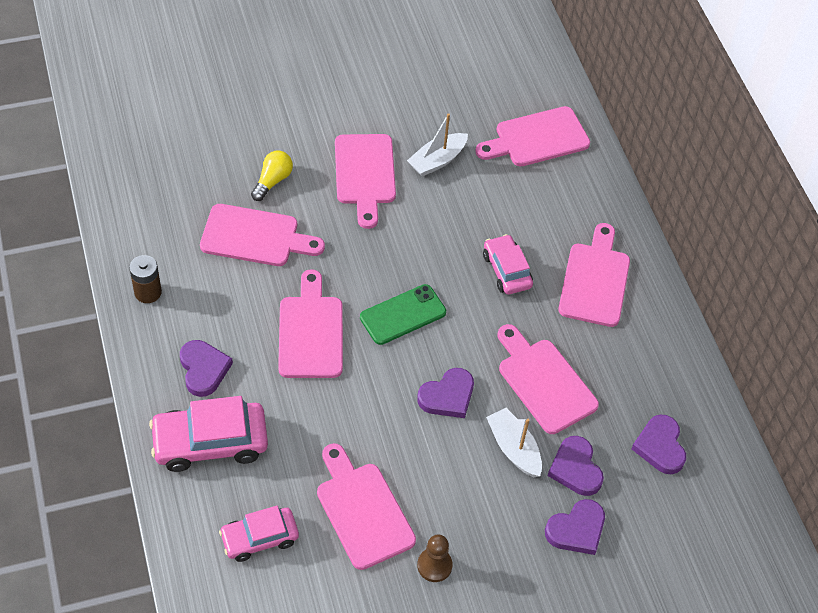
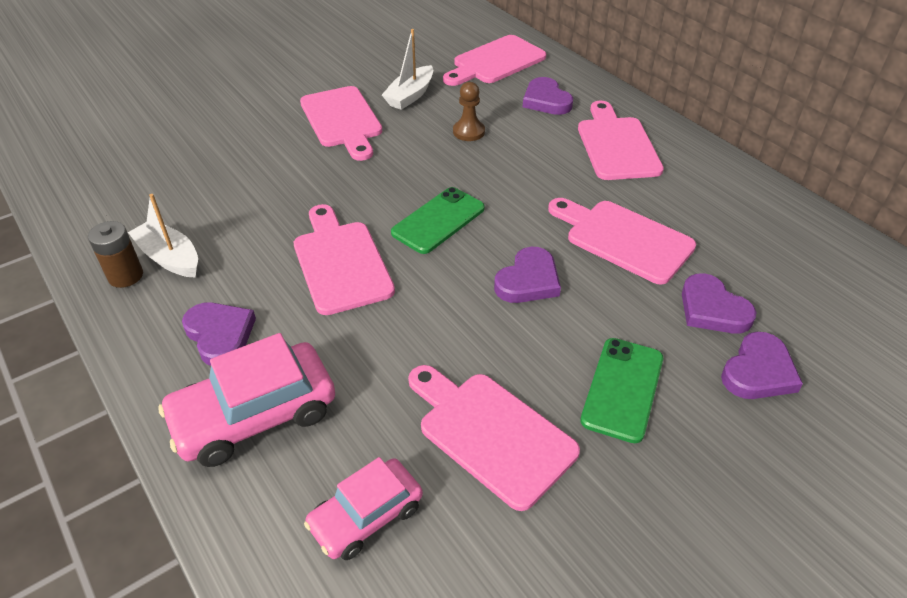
camera: 15 degrees left, 10 degrees down
pink cutting board [200,204,325,266] -> none
yellow light bulb [251,151,293,201] -> none
brown pawn [417,534,453,582] -> brown pawn moved to [453,82,485,141]
pink car [483,234,533,294] -> none
white boat [486,408,542,477] -> white boat moved to [128,194,198,278]
purple heart [631,414,686,474] -> purple heart moved to [523,77,573,115]
none -> green phone [580,338,663,443]

